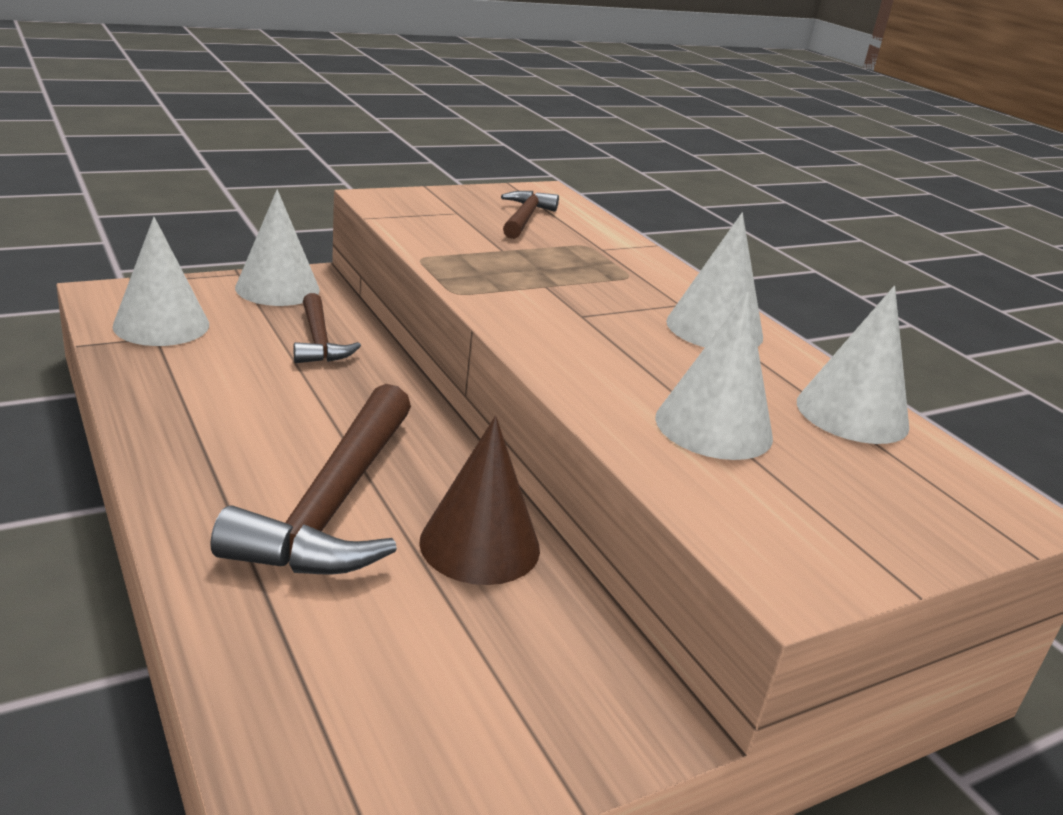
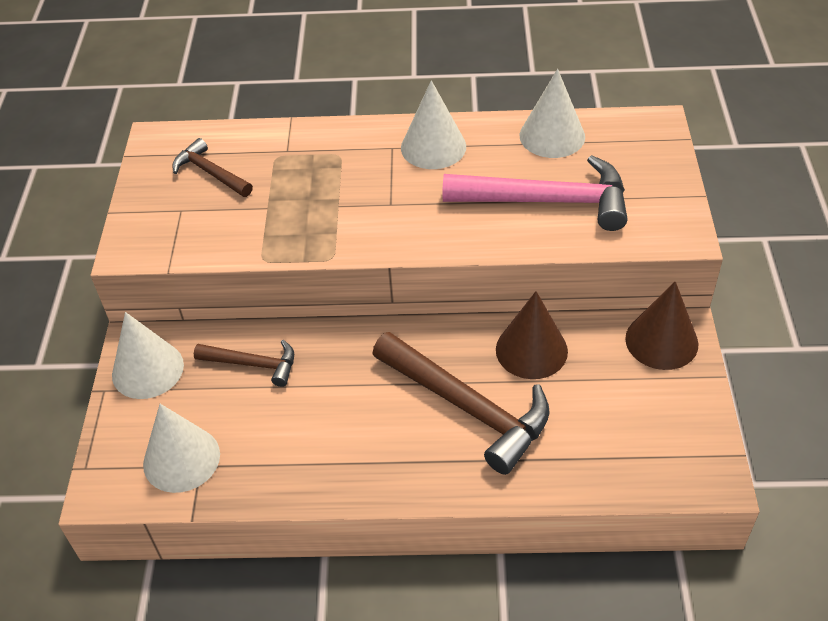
camera: 55 degrees left, 20 degrees up
white cone [655,291,773,460] -> pink hammer [442,155,627,231]
none -> brown cone [625,281,698,370]

